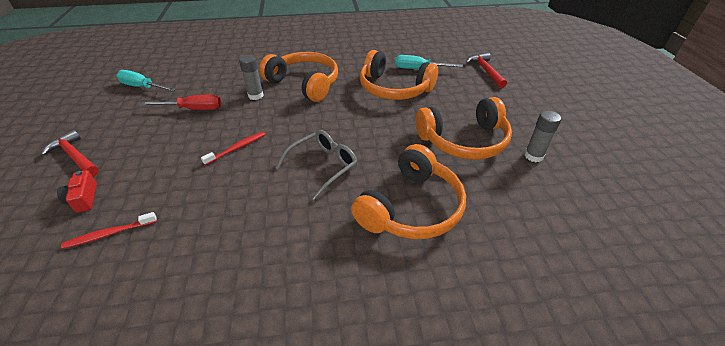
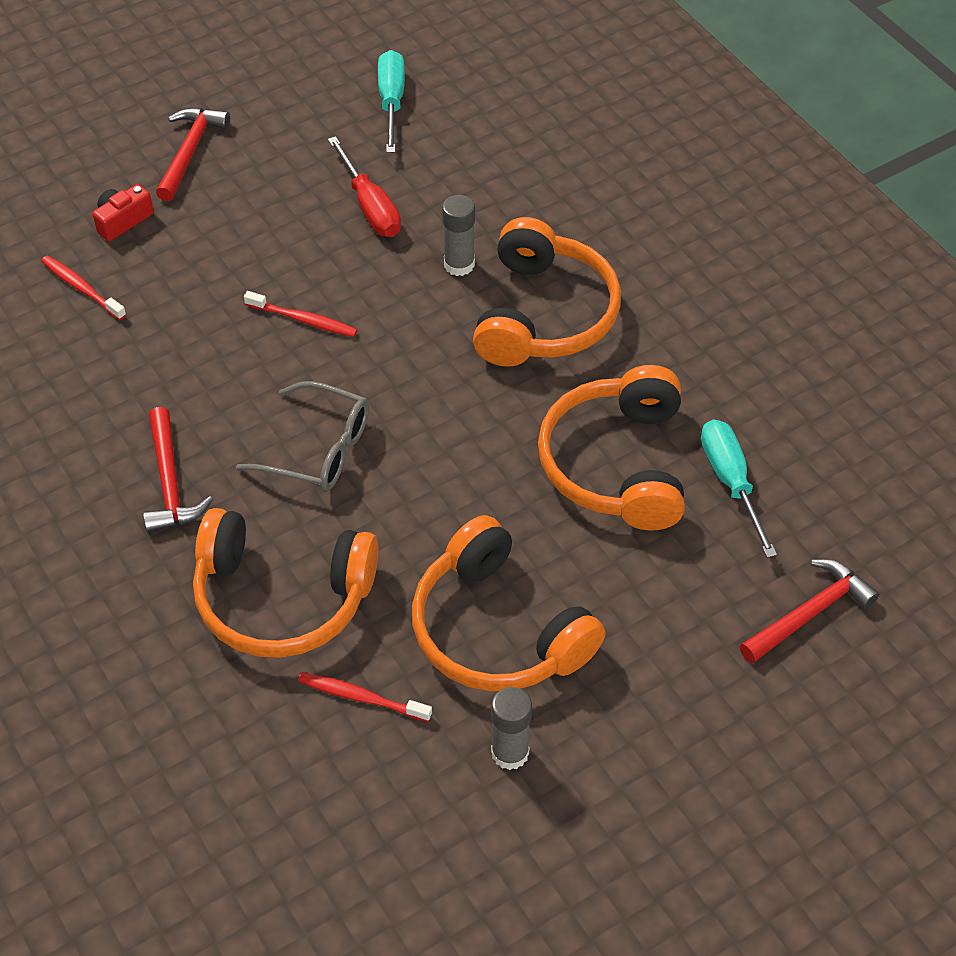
camera: 65 degrees right, 10 degrees up
none -> red hammer [143,407,213,533]
none -> red toothbrush [298,672,432,722]

